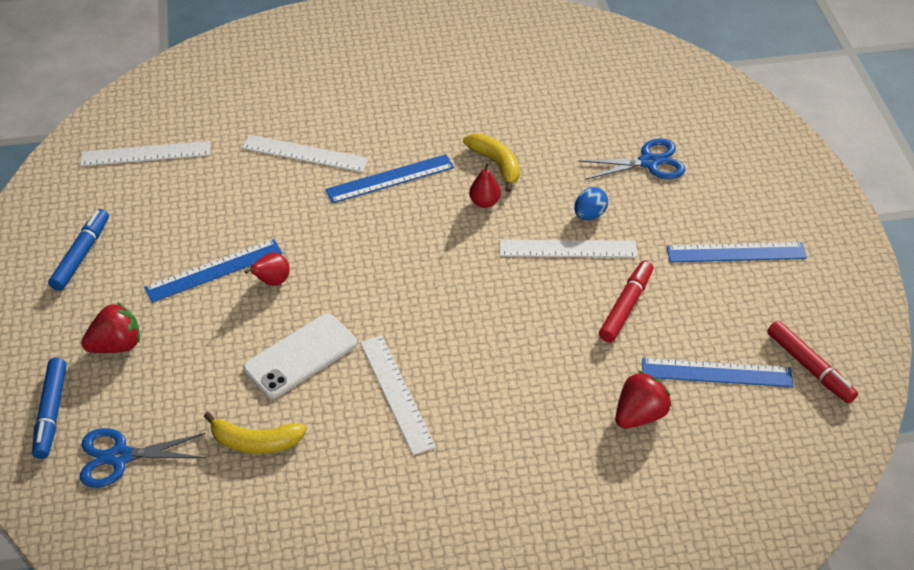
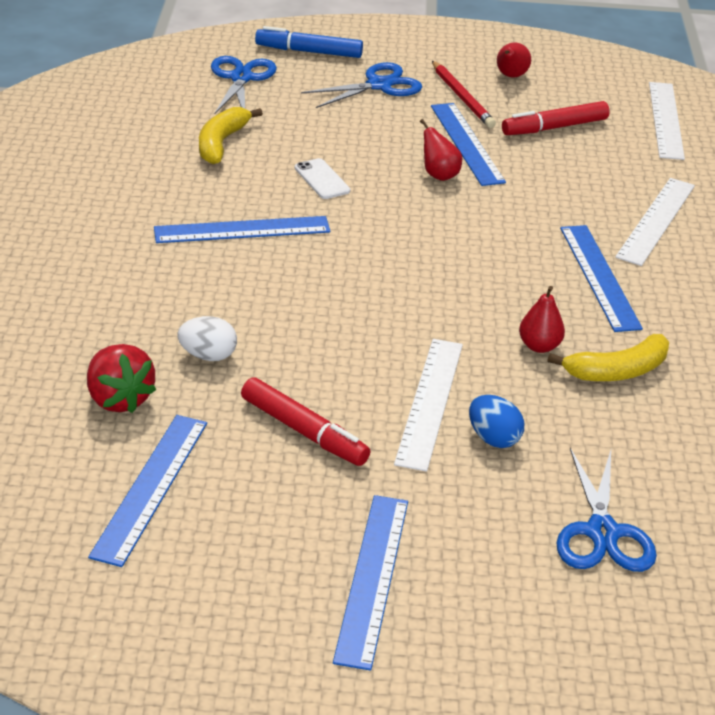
camera: 100 degrees right, 10 degrees down
blue marker [48,209,109,291] -> red pear [497,43,531,77]
red strawberry [81,302,140,353] -> blue scissors [301,62,422,108]
white phone [243,314,357,399] -> white phone [295,158,350,199], size x0.55
white ruler [360,335,436,455] -> blue ruler [154,216,330,243]
red marker [767,321,858,403] -> red marker moved to [502,101,609,135]
none -> white egg [178,316,237,361]
none -> red pencil [432,61,496,128]

